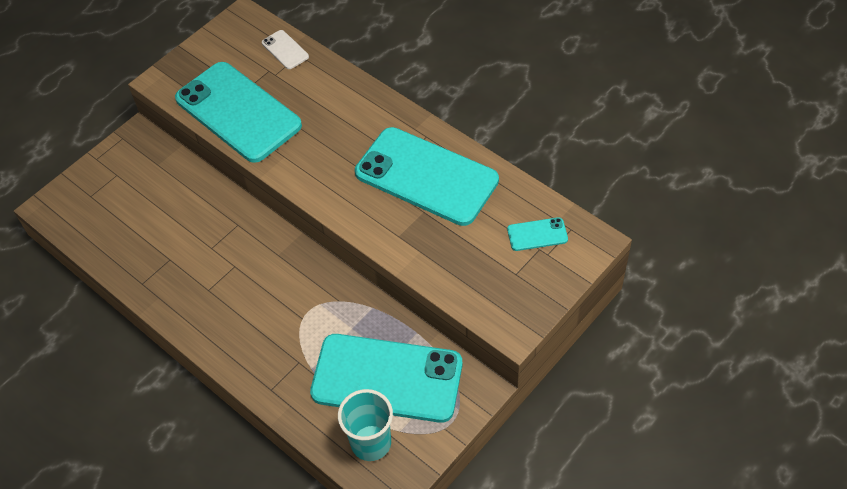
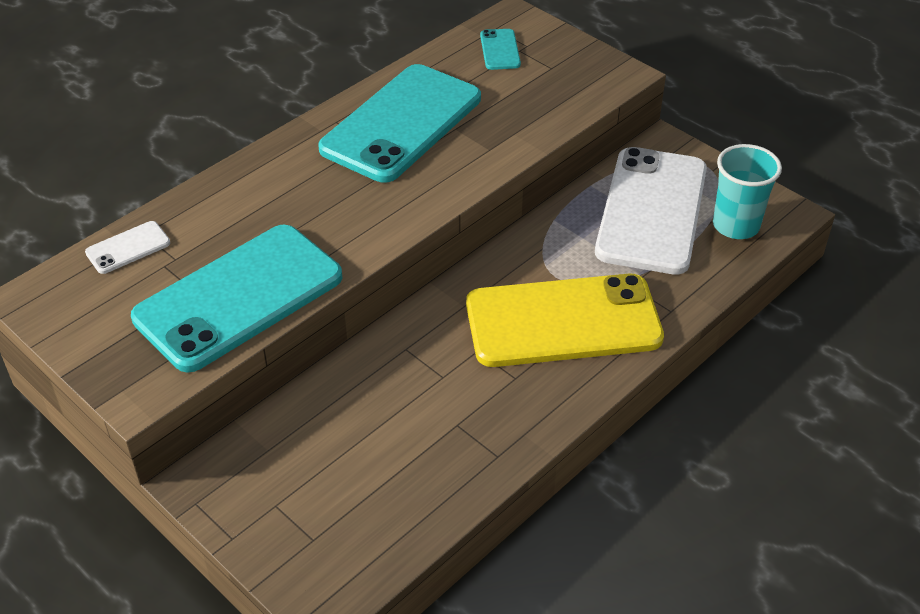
camera: 90 degrees left, 10 degrees down
turquoise phone [310,334,463,423] -> white phone [595,147,707,275]
none -> yellow phone [466,274,664,367]

